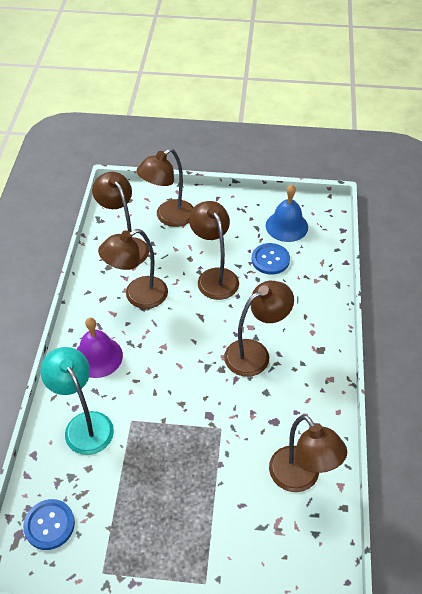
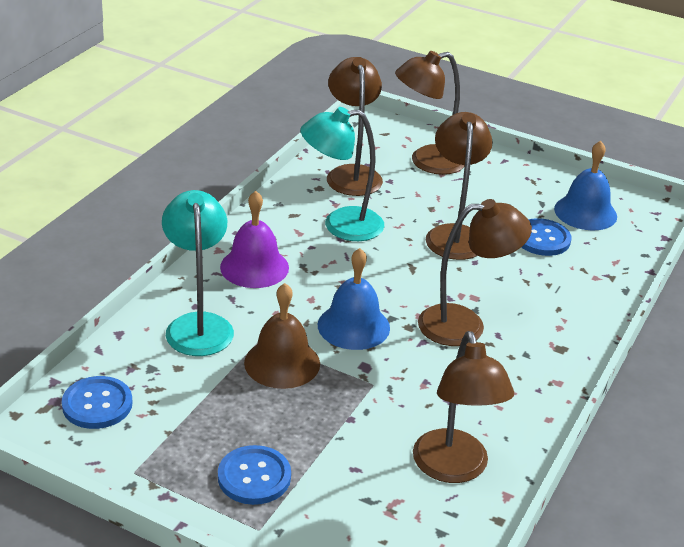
camera: 20 degrees right, 15 degrees down
brown lamp [98,229,168,309] -> turquoise lamp [300,107,384,241]
none -> blue button [218,445,291,505]
none -> brown bell [244,283,320,389]
none -> blue bell [318,248,390,350]

